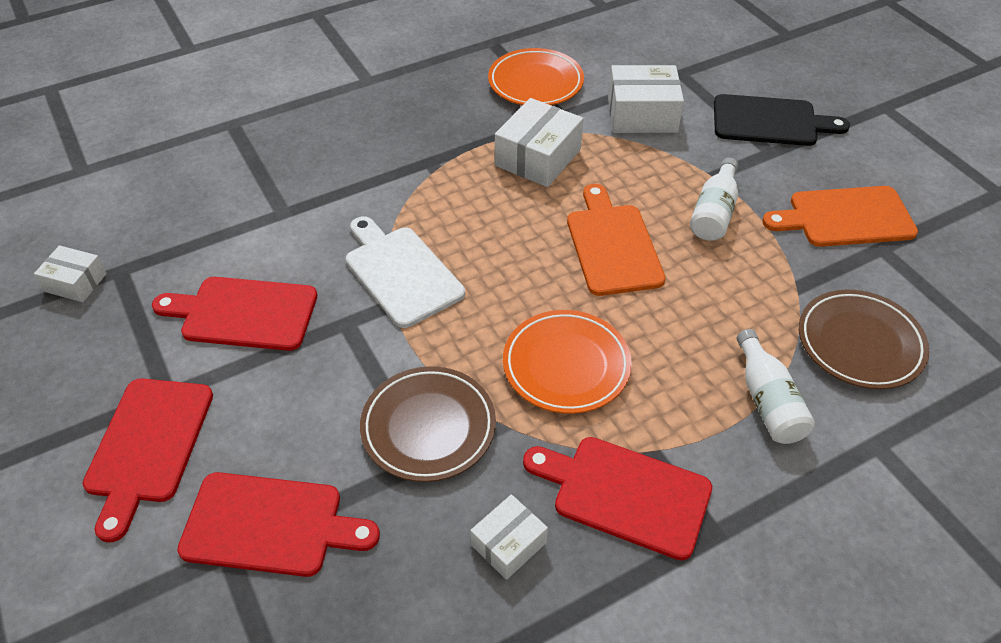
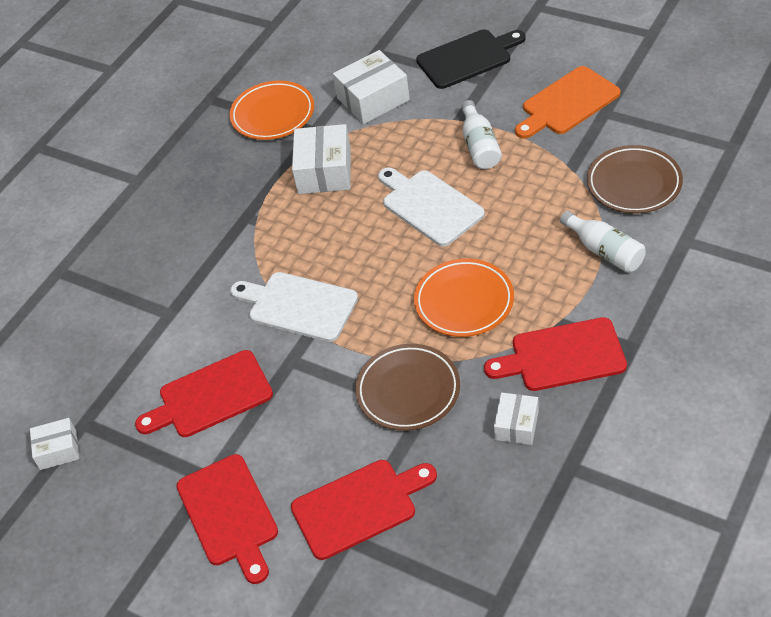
camera: 25 degrees left, 0 degrees up
orange cutting board [567,184,666,296] -> white cutting board [378,168,485,246]

